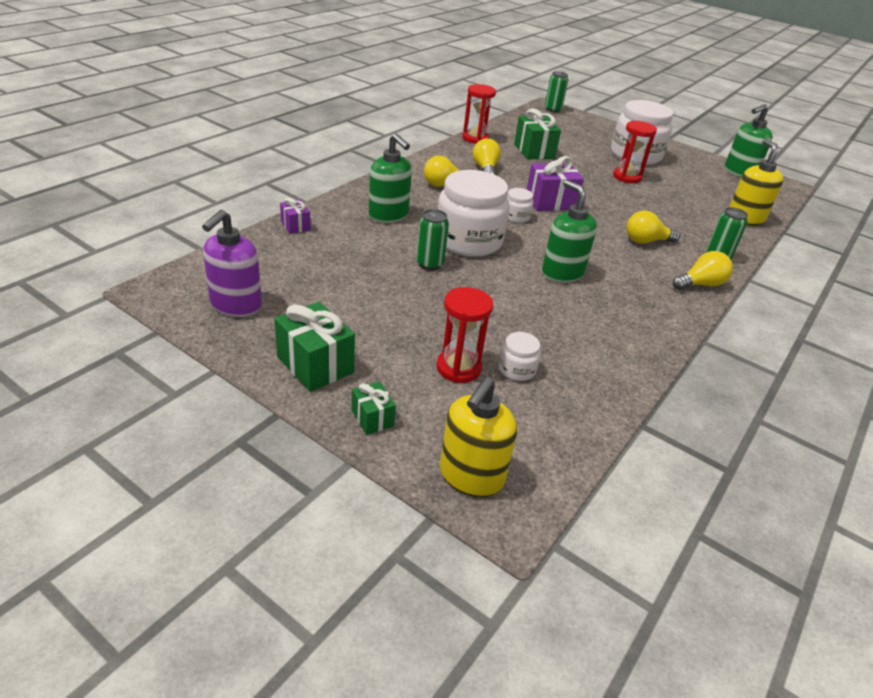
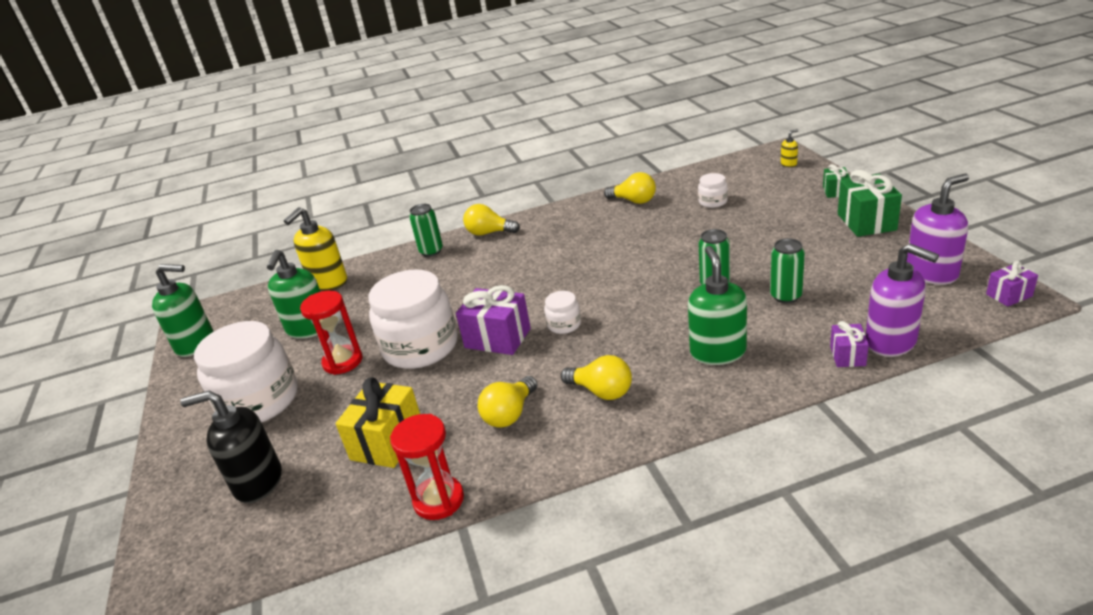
camera: 135 degrees left, 5 degrees down
red hourglass [436,287,493,383] -> none
white jar [437,170,510,257] -> white jar moved to [368,270,458,369]
yellow soap dispenser [440,377,517,498] -> yellow soap dispenser [781,129,799,167], size x0.45
green gift [514,108,561,159] -> yellow gift [336,377,420,468]
green soap dispenser [542,180,597,283] -> green soap dispenser moved to [267,250,321,339]
green can [545,71,568,112] -> green can moved to [770,238,805,303]
yellow light bulb [626,210,680,244] -> yellow light bulb moved to [604,172,656,204]
none -> black soap dispenser [180,390,282,503]
none -> purple soap dispenser [866,243,939,357]
none -> purple gift [986,261,1038,307]

